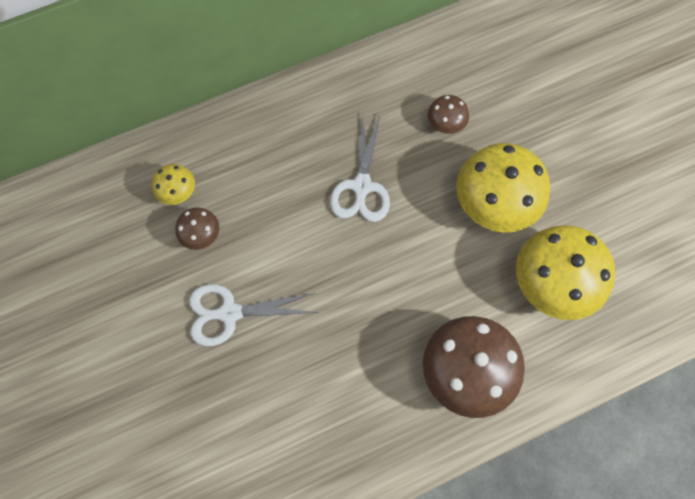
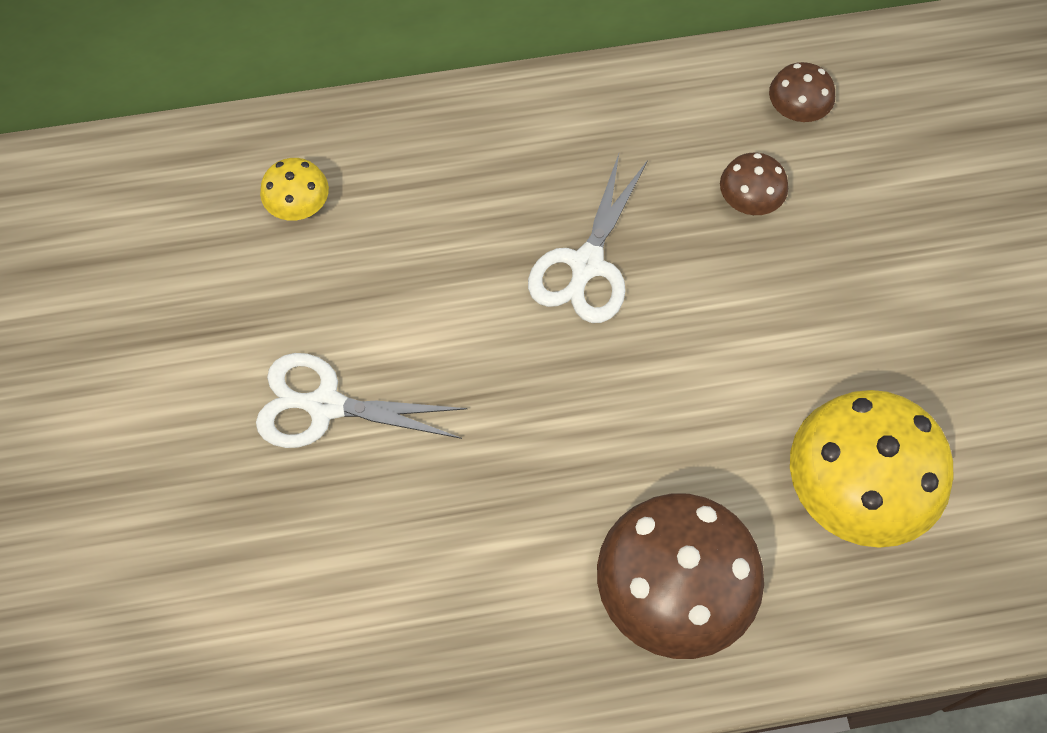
camera: 15 degrees right, 5 degrees down
brown mushroom [175,207,219,250] -> brown mushroom moved to [769,62,835,122]
yellow mushroom [456,143,550,232] -> none

